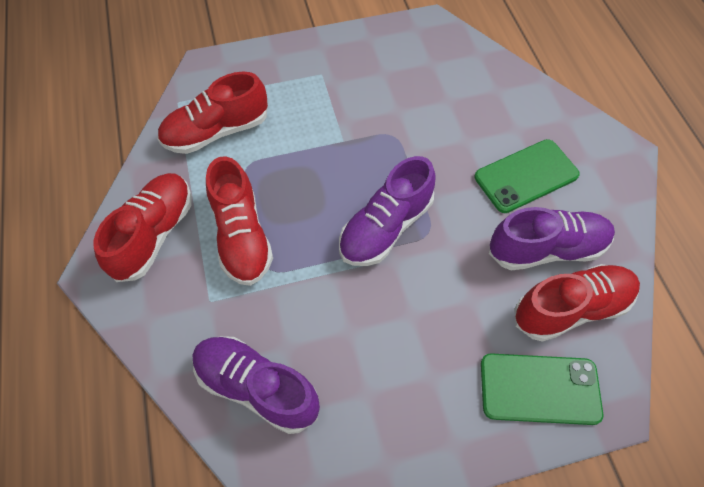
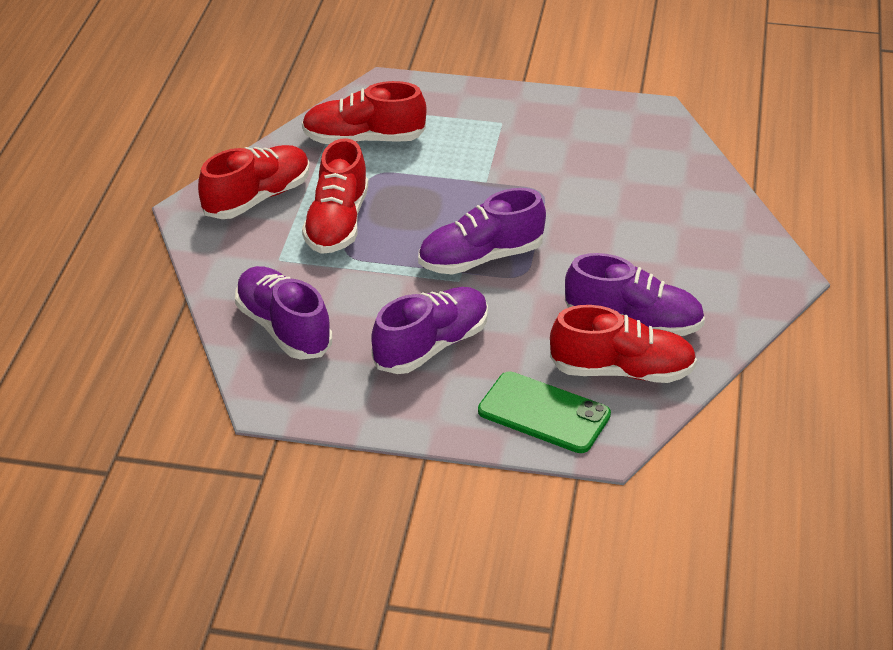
camera: 25 degrees right, 20 degrees down
green phone [475,139,580,213] -> none
none -> purple shoe [371,287,488,374]

